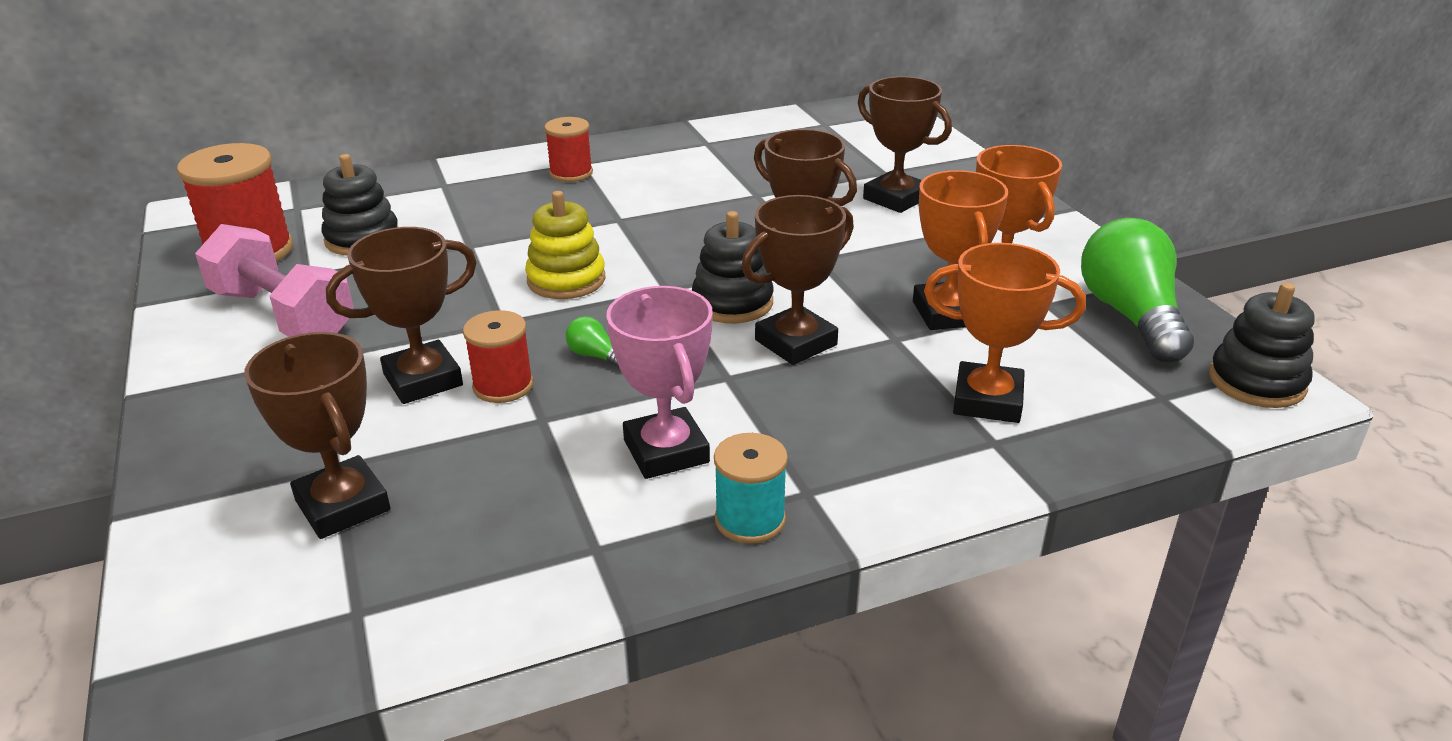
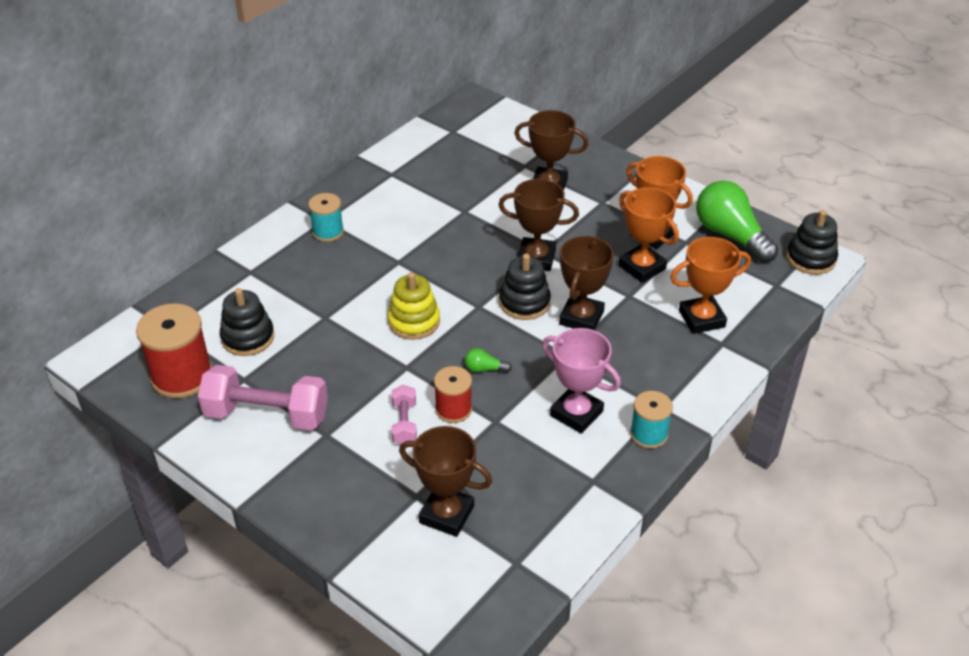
camera: 30 degrees left, 10 degrees up
brown trophy [326,227,477,404] -> pink dumbbell [392,385,417,445]
red spool [544,117,593,182] -> turquoise spool [308,193,344,242]

